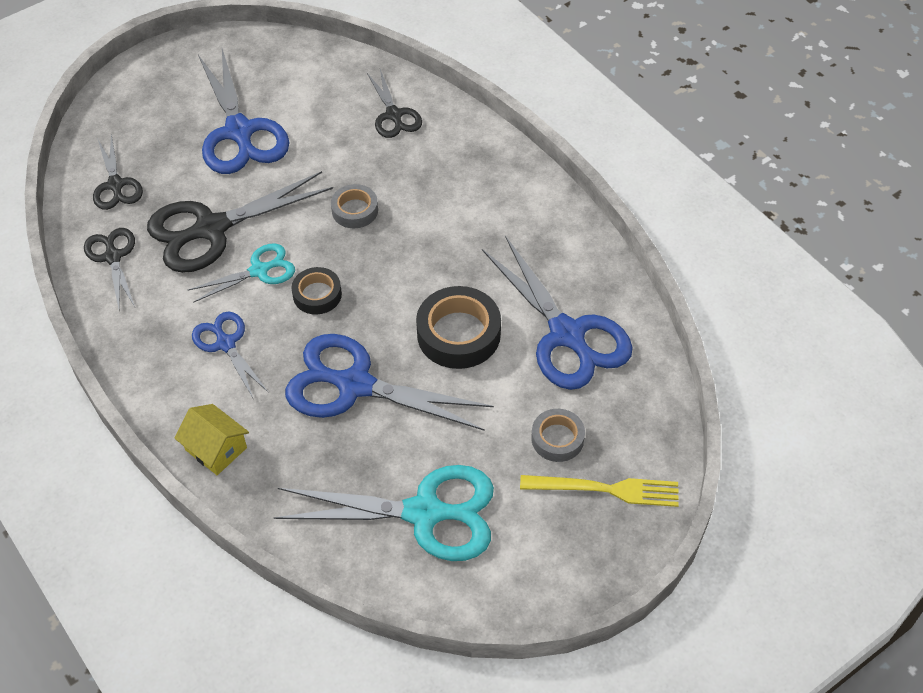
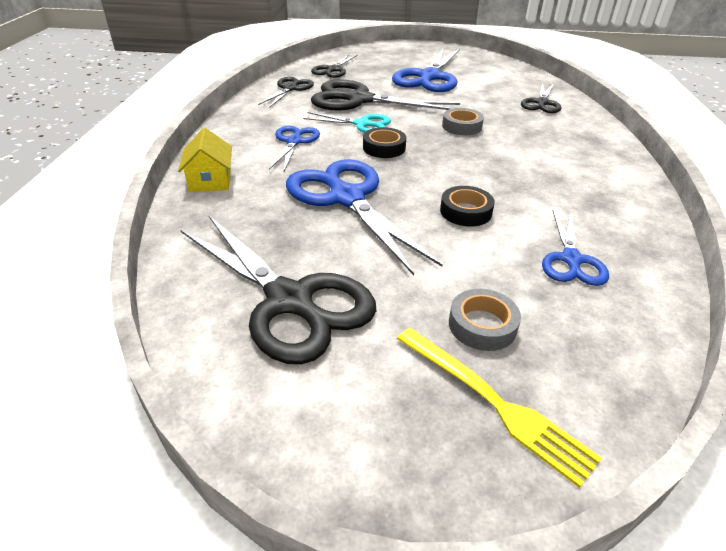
camera: 40 degrees right, 15 degrees down
turquoise scissors [274,465,494,561] -> black scissors [181,216,376,364]
black tape [416,286,501,369] -> black tape [440,186,495,227], size x0.59
blue scissors [482,236,633,390] -> blue scissors [542,210,609,286], size x0.55

